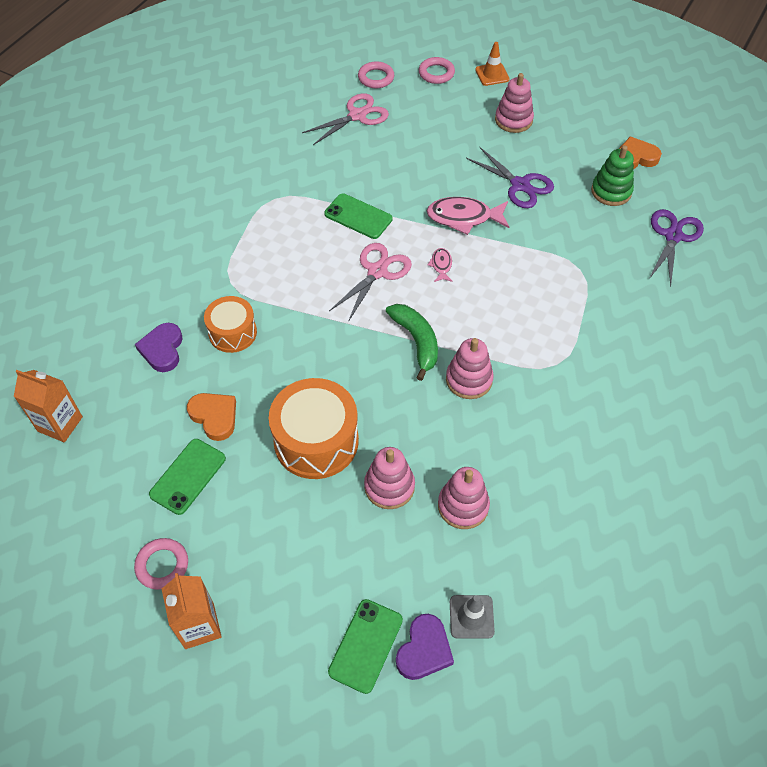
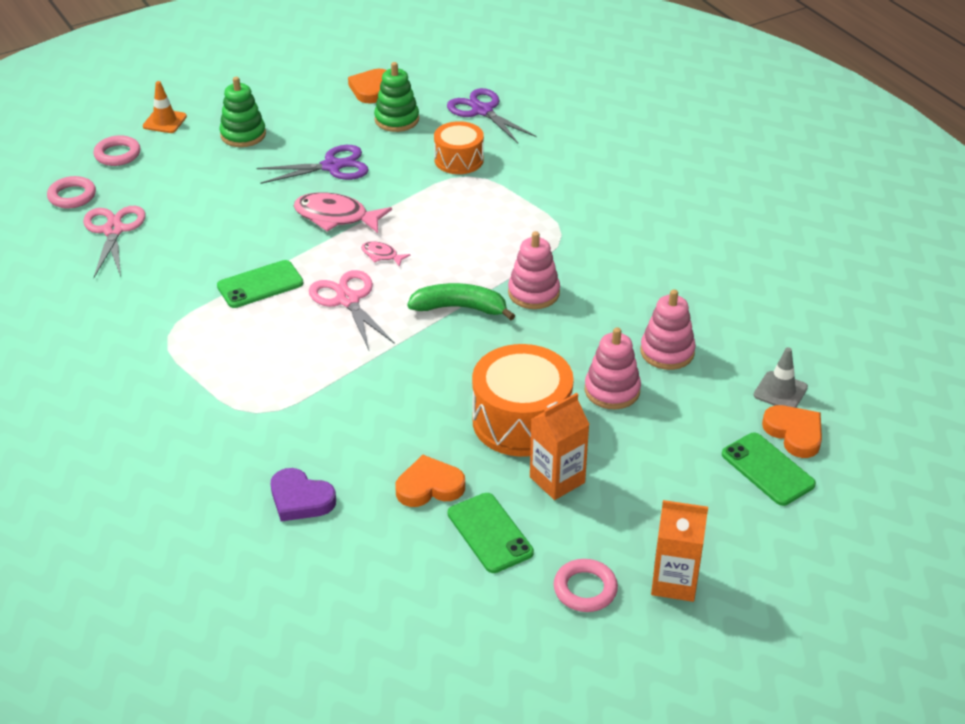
camera: 60 degrees left, 15 degrees down
orange carton [14,370,83,442] -> orange carton moved to [530,393,590,500]
orange drum [204,296,257,353] -> orange drum moved to [434,121,484,174]
purple heart [396,614,454,680] -> orange heart [762,405,822,458]
pink fish [427,197,509,235] -> pink fish turned 75 degrees clockwise [294,193,392,233]
pink stacking toy [495,73,534,133] -> green stacking toy [220,77,266,147]

